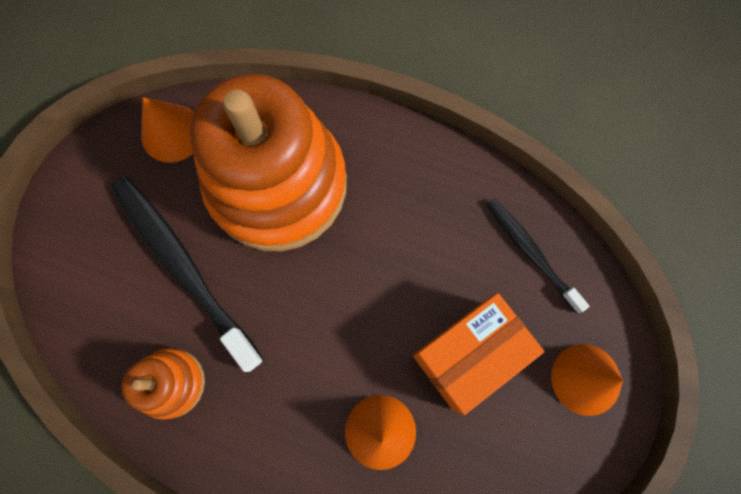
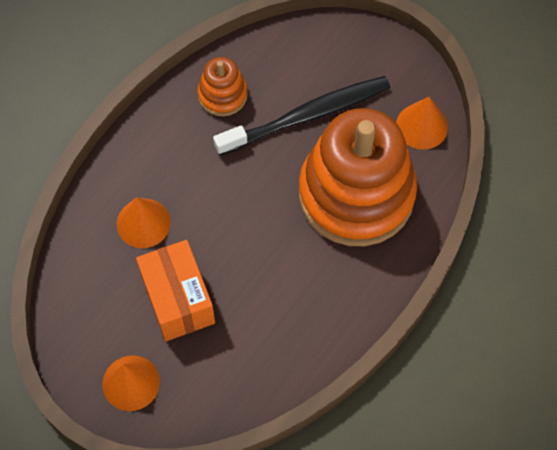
camera: 105 degrees right, 10 degrees down
black toothbrush [486,199,589,314] -> none

